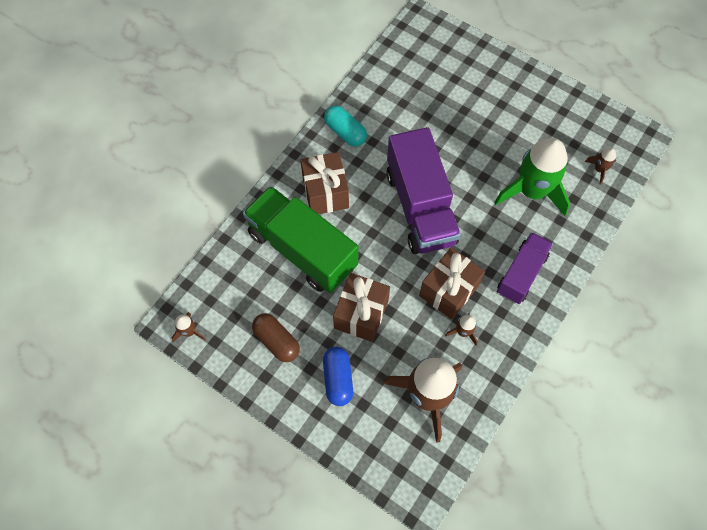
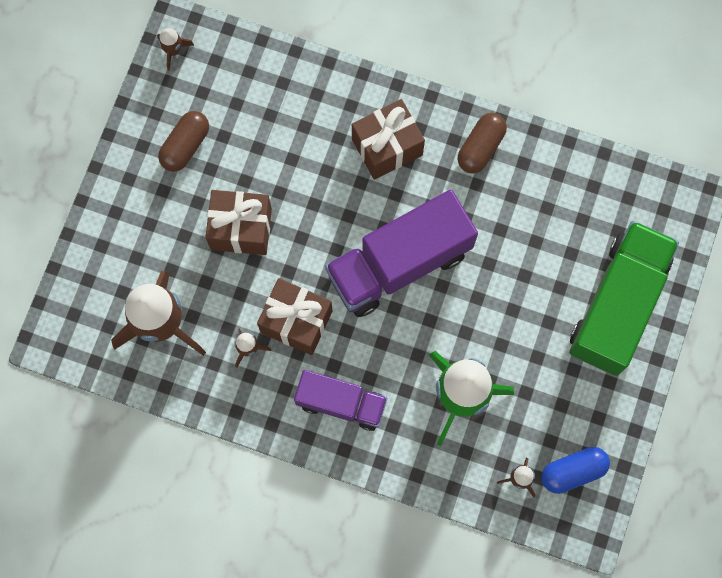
camera: 75 degrees right, 10 degrees up
green truck [243,186,359,293] -> green truck moved to [569,221,679,376]
blue capsule [323,347,353,406] -> blue capsule moved to [542,447,610,494]
turquoise capsule [324,105,367,147] -> brown capsule [458,113,507,174]

